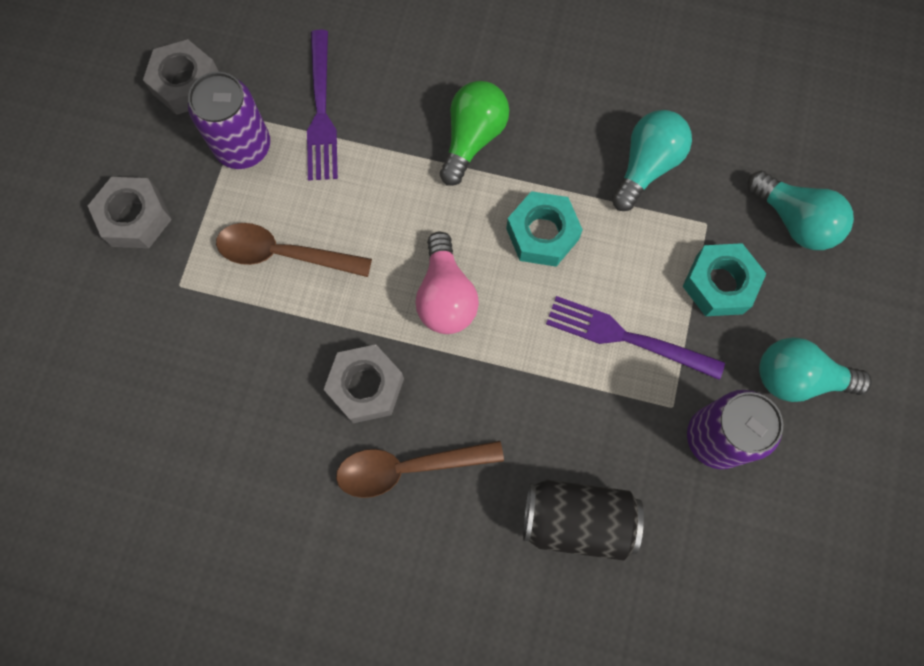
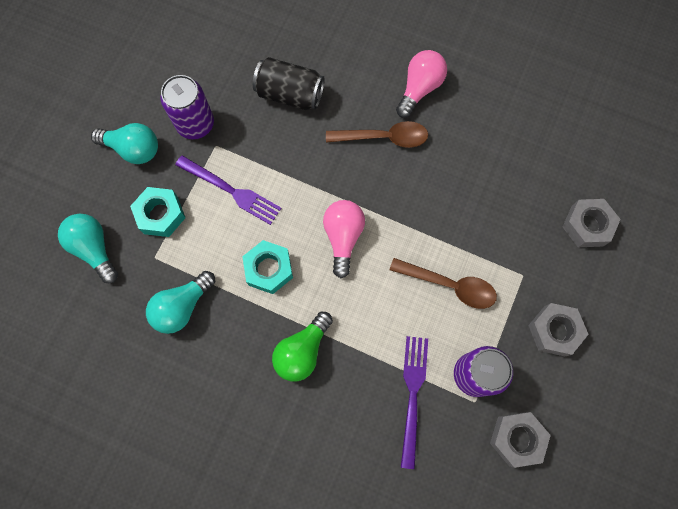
camera: 170 degrees left, 0 degrees up
grey nut [324,344,404,423] -> grey nut moved to [563,199,621,247]
none -> pink light bulb [396,50,447,118]

